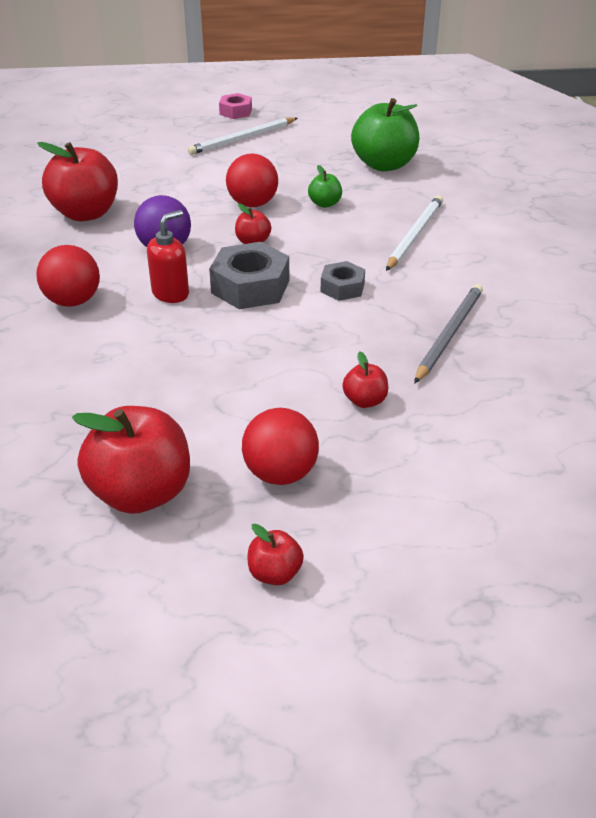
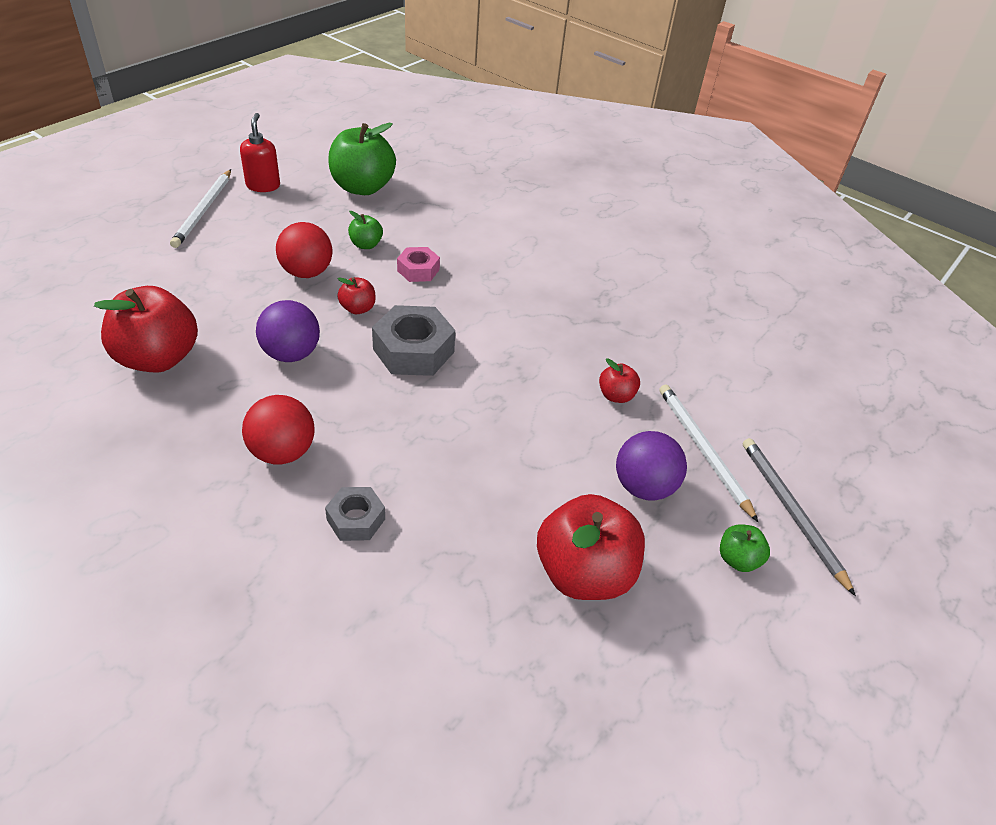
camera: 50 degrees left, 5 degrees up
red soap dispenser [147,210,189,303] -> red soap dispenser moved to [240,113,280,192]
pink nut [219,93,252,119] -> pink nut moved to [397,247,440,282]
red ball [242,408,319,485] -> purple ball [616,431,687,501]
red apple [248,524,304,585] -> green apple [720,524,770,572]
grey nut [321,261,365,301] -> grey nut moved to [325,487,385,541]
white pencil [386,195,443,271] -> white pencil moved to [659,385,758,522]
grey pencil [414,284,483,384] -> grey pencil moved to [743,438,856,596]

